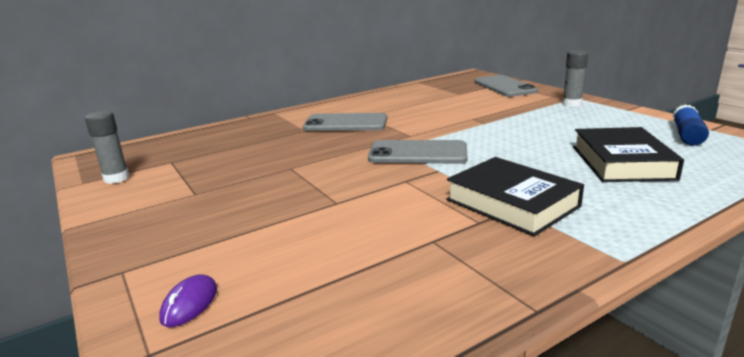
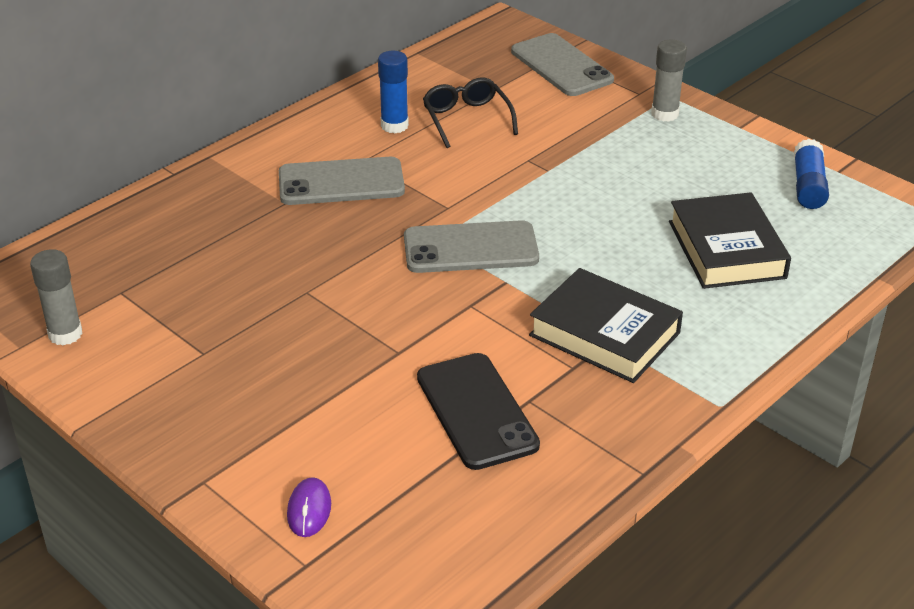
camera: 15 degrees left, 15 degrees up
none -> blue glue stick [378,51,409,133]
none -> black phone [417,353,540,470]
none -> black glasses [423,77,518,148]

